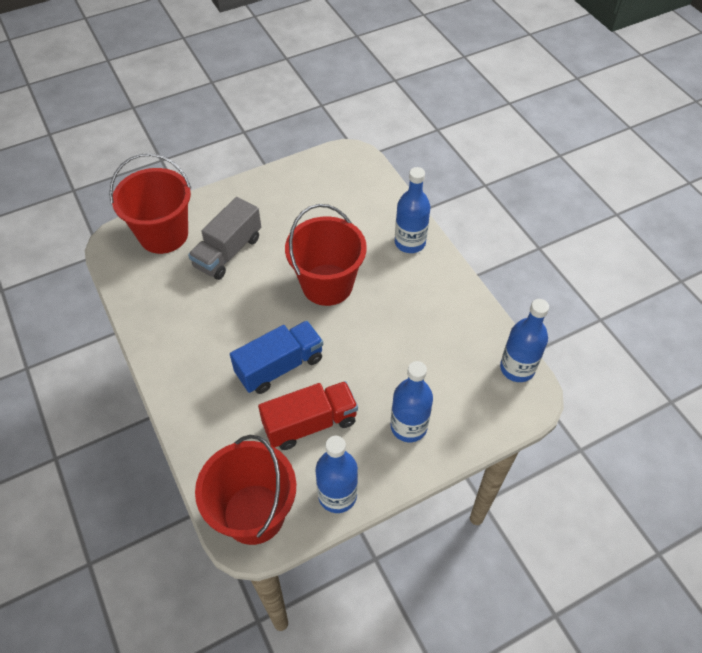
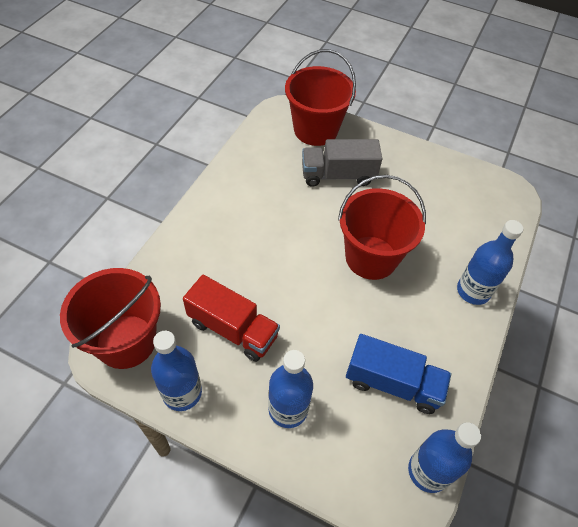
camera: 50 degrees right, 0 degrees up
blue truck [230,321,323,394] -> blue truck moved to [346,334,451,414]

